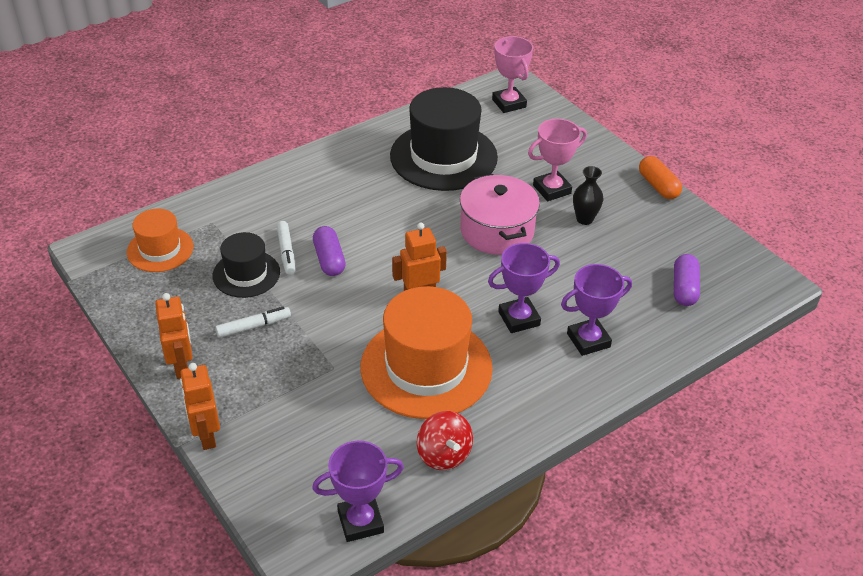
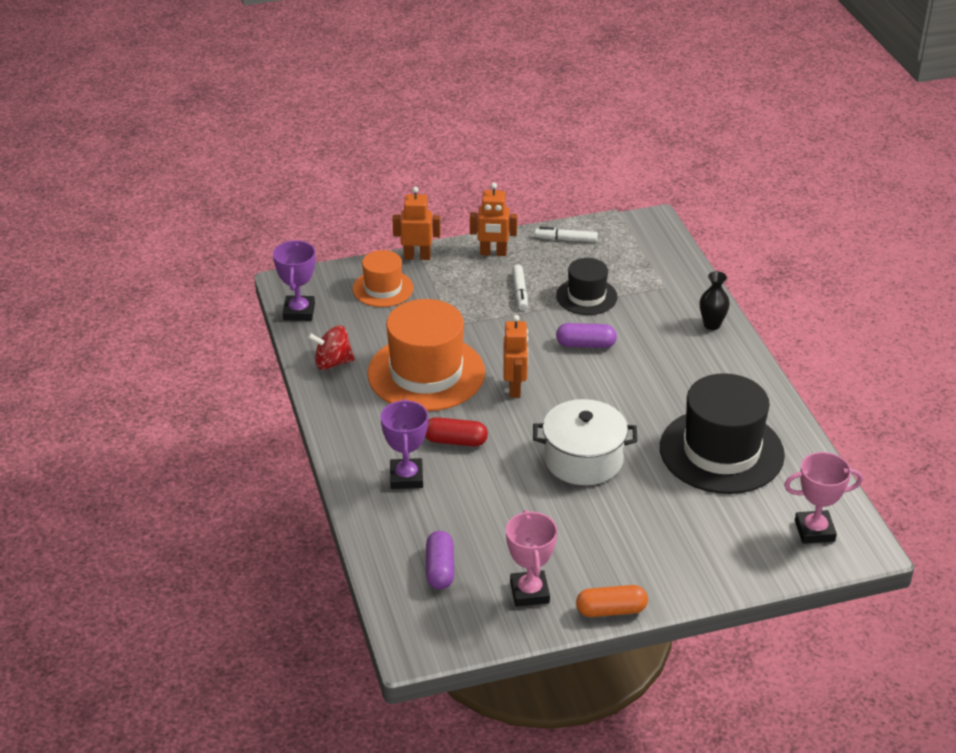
camera: 110 degrees right, 5 degrees down
orange hat [127,209,193,272] -> orange hat moved to [353,250,413,307]
white marker [277,221,295,275] -> white marker moved to [535,227,598,242]
pink pot [460,174,540,255] -> white pot [533,399,638,485]
purple trophy [488,243,560,333] -> red capsule [425,417,488,447]
pink trophy [528,119,587,201] -> pink trophy moved to [506,510,557,607]
black vase [573,166,603,225] -> black vase moved to [700,271,730,330]
purple capsule [674,254,700,306] -> purple capsule turned 60 degrees clockwise [426,531,454,590]

